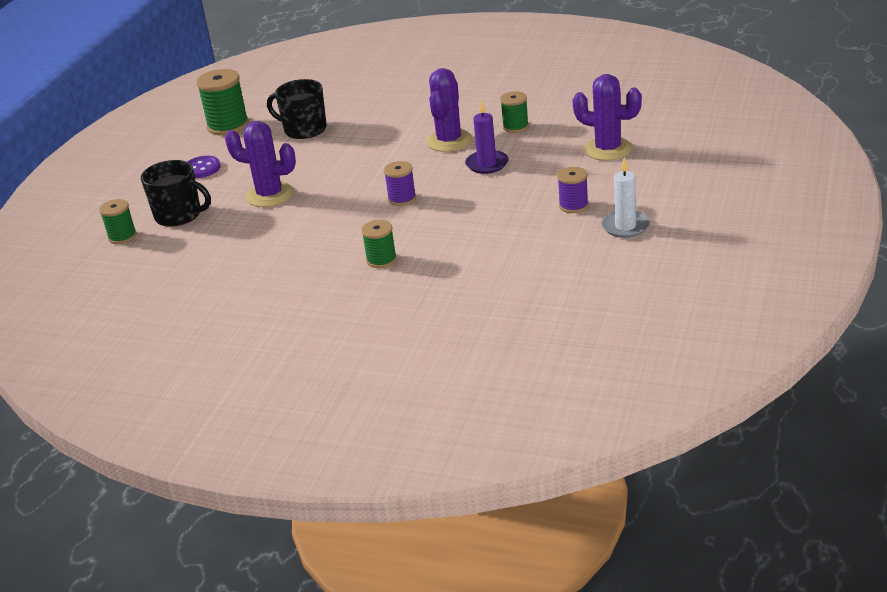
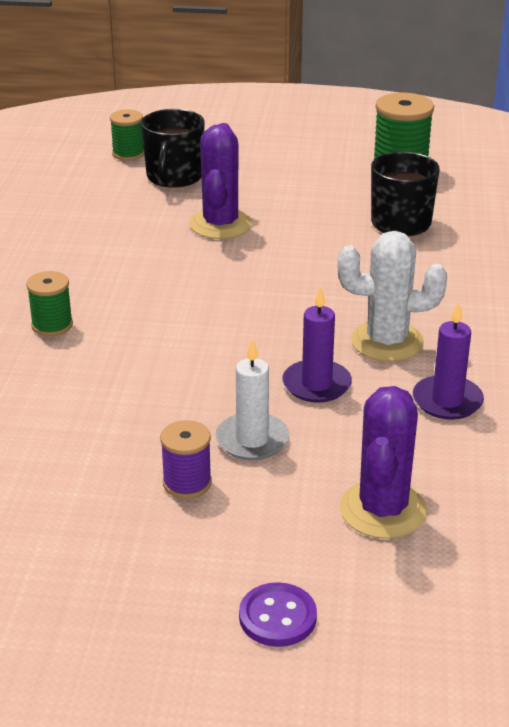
camera: 75 degrees right, 0 degrees up
purple button [187,156,220,178] -> purple button moved to [239,582,317,647]
purple spool [384,161,416,206] -> none
purple cactus [426,68,472,152] -> white cactus [338,231,447,362]
green spool [500,91,529,133] -> purple candle [413,301,484,420]
white candle [601,157,650,238] -> white candle moved to [215,338,289,460]

